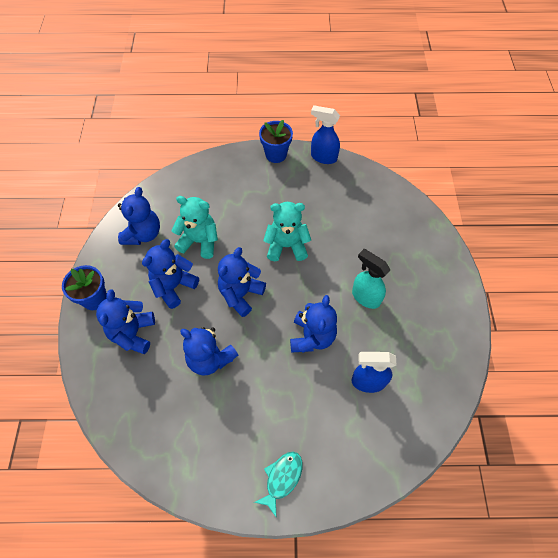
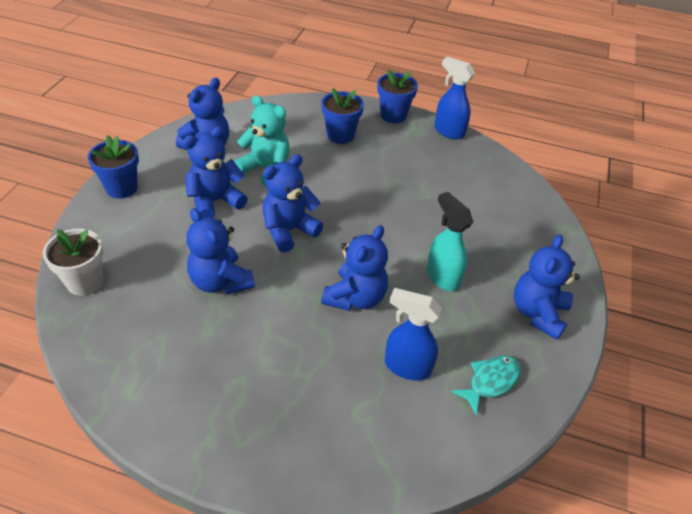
camera: 15 degrees right, 15 degrees down
blue teddy bear [96,289,155,354] -> blue teddy bear moved to [514,235,580,340]
turquoise fish [254,452,303,517] -> turquoise fish moved to [451,355,521,415]
turquoise teddy bear [263,202,311,261] -> none
none -> white flower pot [43,229,104,296]
none -> blue flower pot [321,88,364,144]

